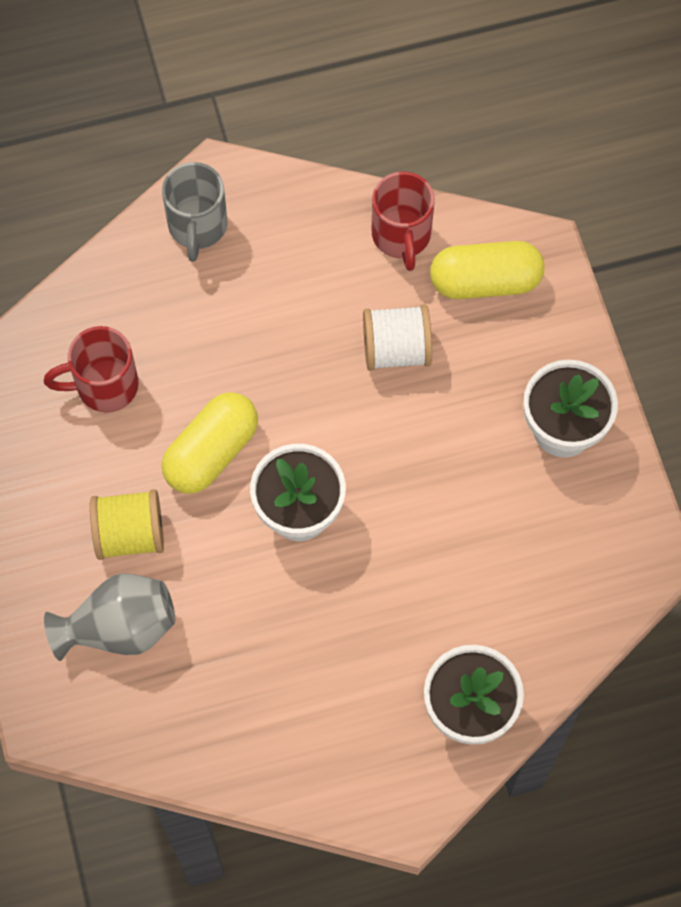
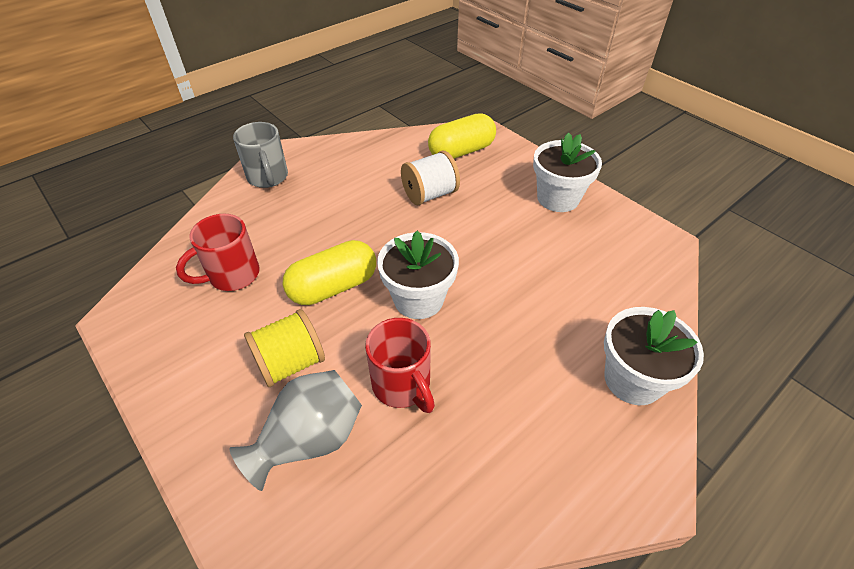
camera: 25 degrees left, 20 degrees down
yellow capsule [162,392,258,494] -> yellow capsule turned 45 degrees clockwise [283,240,376,305]
red mug [372,172,435,271] -> red mug moved to [365,318,435,413]

